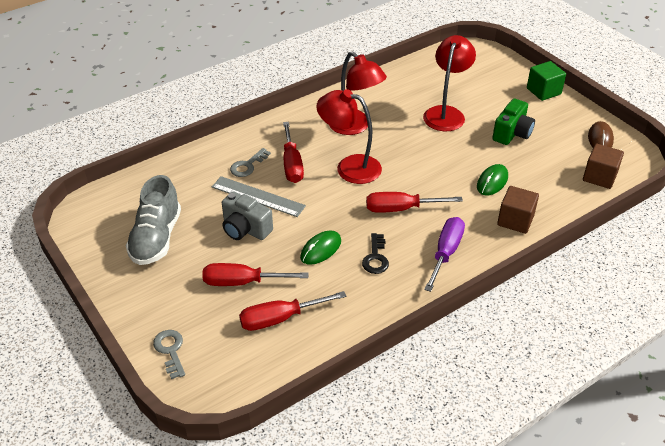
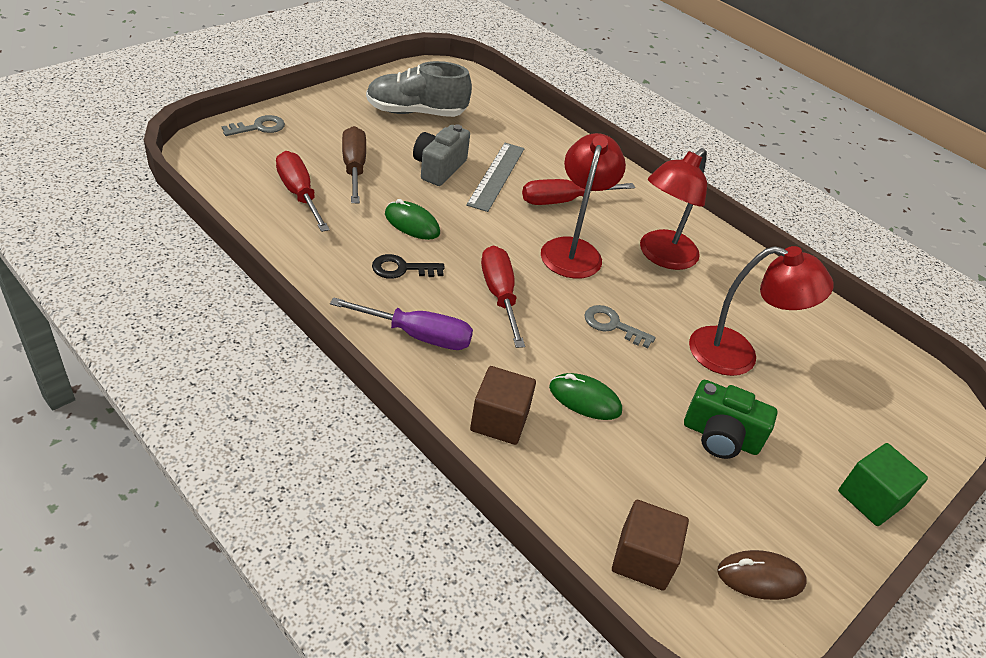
camera: 75 degrees right, 0 degrees up
red screwdriver [202,263,309,286] -> brown screwdriver [342,126,366,203]
grey key [230,148,271,177] -> grey key moved to [584,305,656,348]

